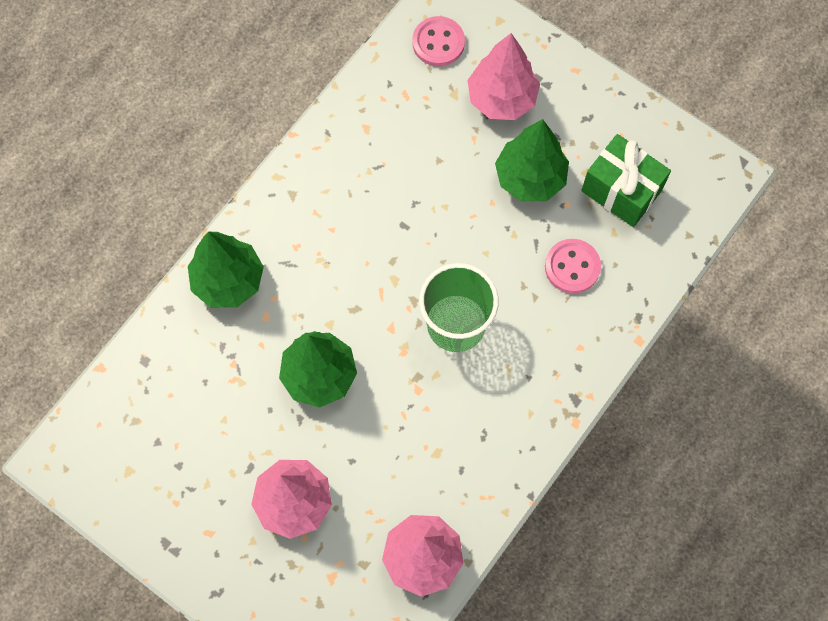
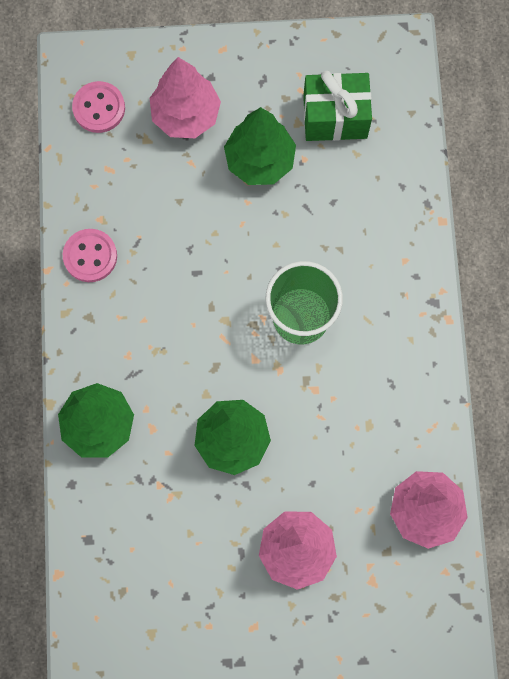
camera: 40 degrees left, 5 degrees up
pink button [545,239,601,293] -> pink button moved to [63,229,117,282]

